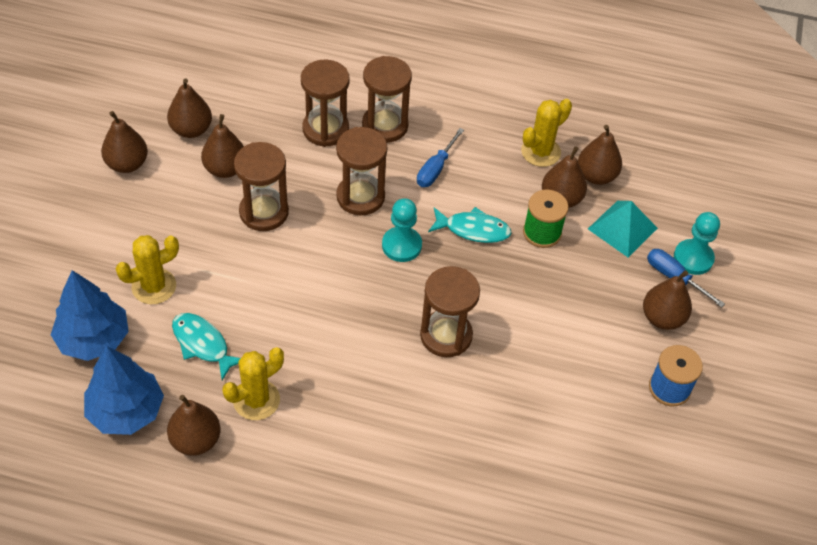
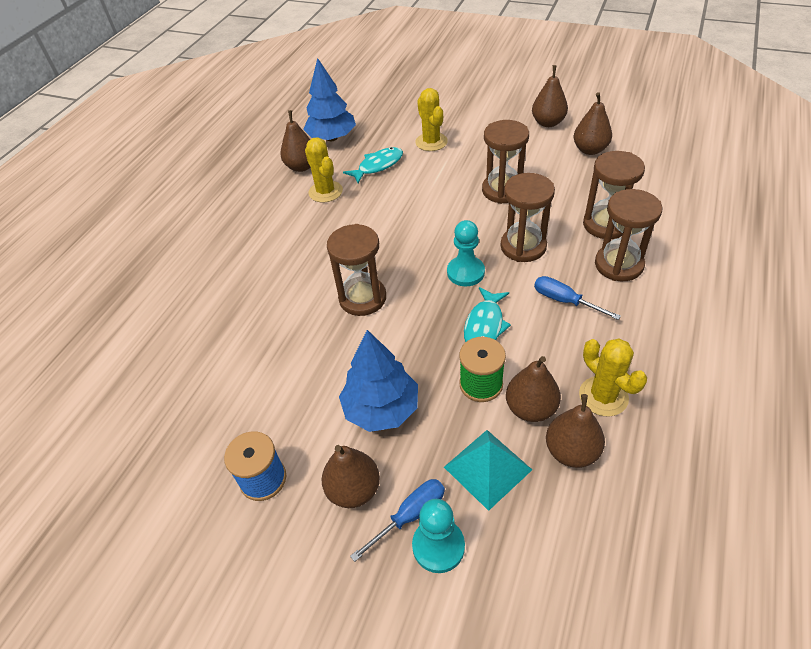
camera: 105 degrees right, 5 degrees down
blue tree [51,270,129,361] -> blue tree moved to [339,330,418,432]
brown pear [201,114,244,178] -> none

